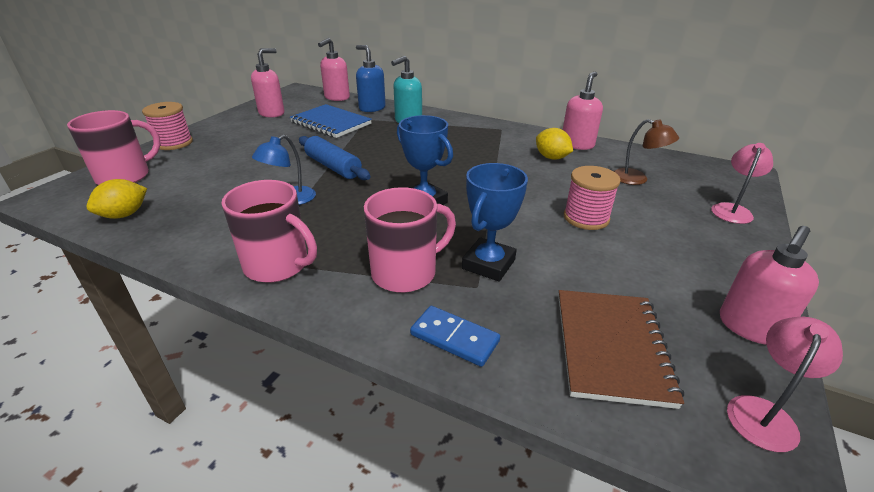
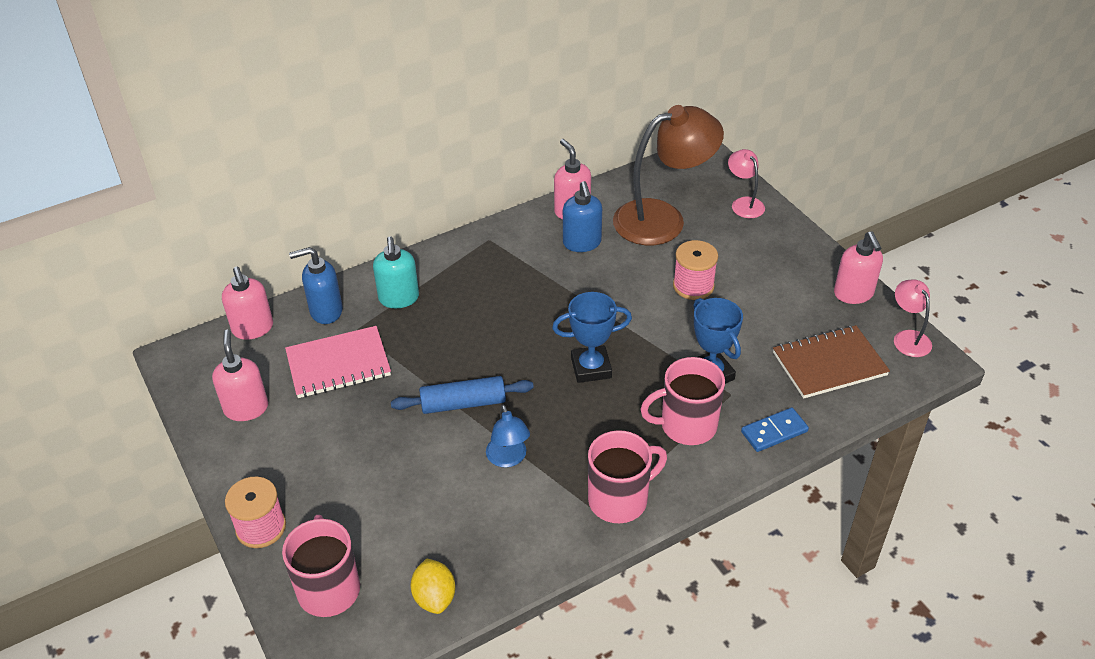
camera: 55 degrees left, 10 degrees up
blue notebook [290,104,372,138] -> pink notebook [285,326,391,398]
pink mug [364,187,456,293] -> pink mug turned 105 degrees counterclockwise [640,357,725,445]
yellow lemon [536,128,573,160] -> blue soap dispenser [563,181,602,252]
brown notebook [558,290,684,409] -> brown notebook turned 60 degrees counterclockwise [773,325,890,399]
brown lamp [614,119,679,185] -> brown lamp [613,105,724,245], size x2.11

